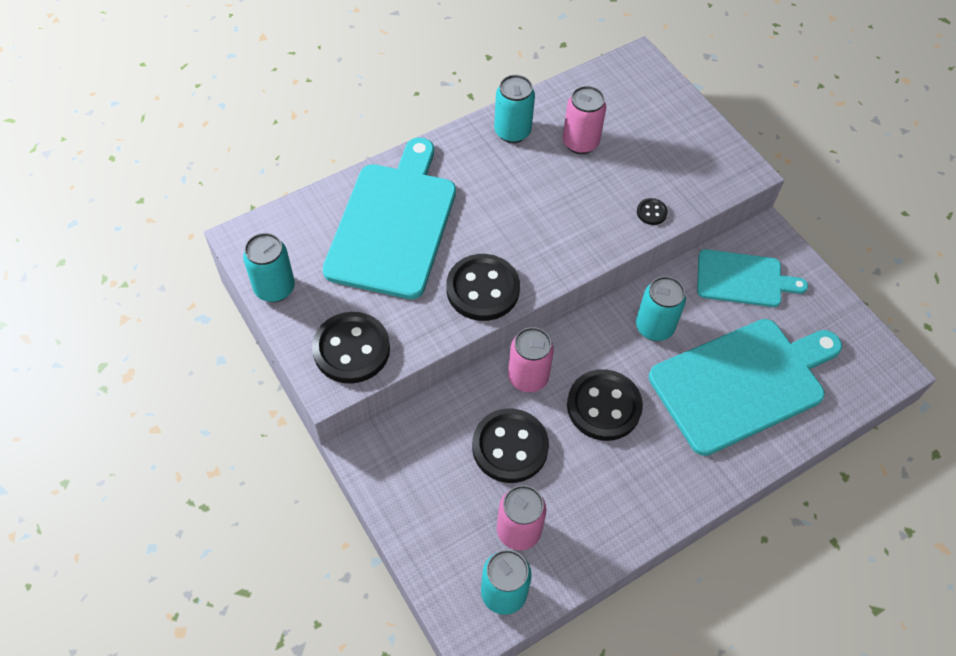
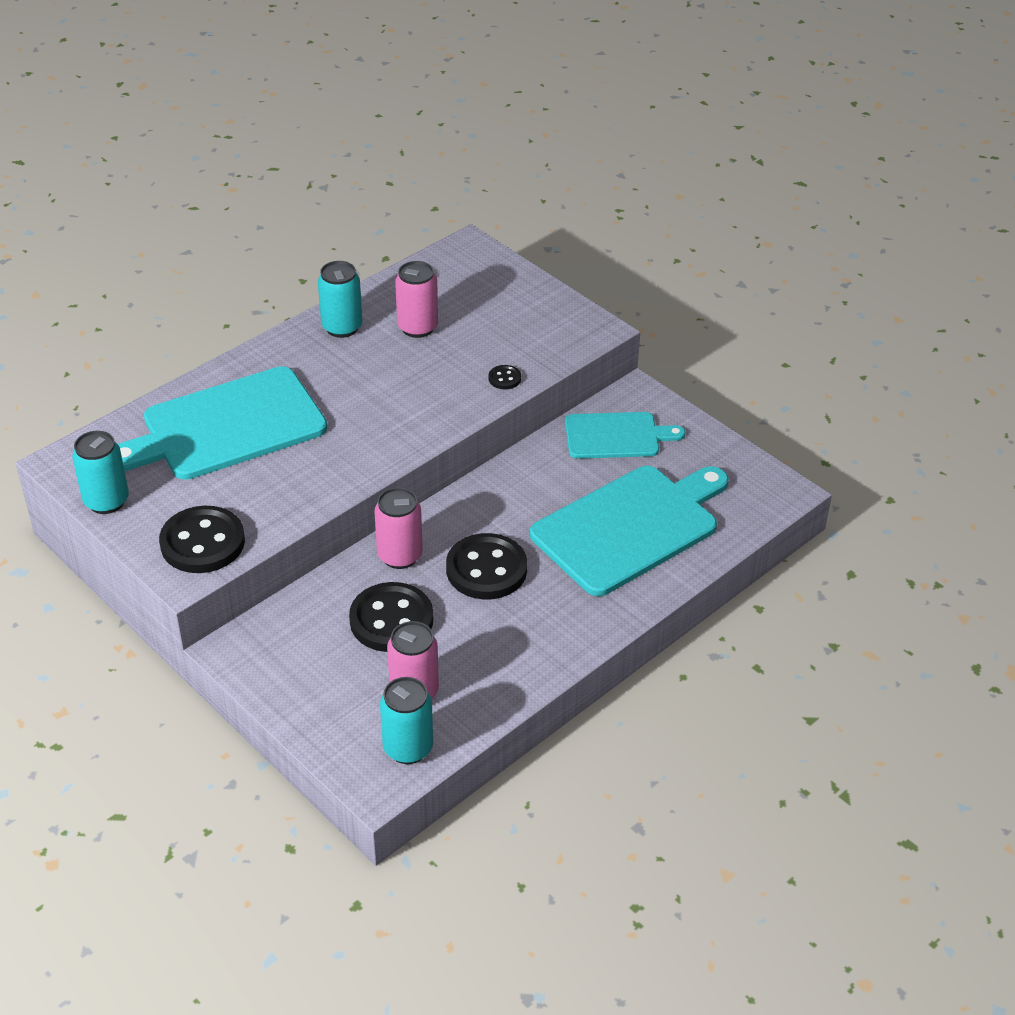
camera: 10 degrees left, 15 degrees down
turquoise cutting board [322,137,456,299] -> turquoise cutting board turned 120 degrees counterclockwise [118,366,327,480]
black button [446,254,520,321] -> none
turquoise can [636,276,686,341] -> none

